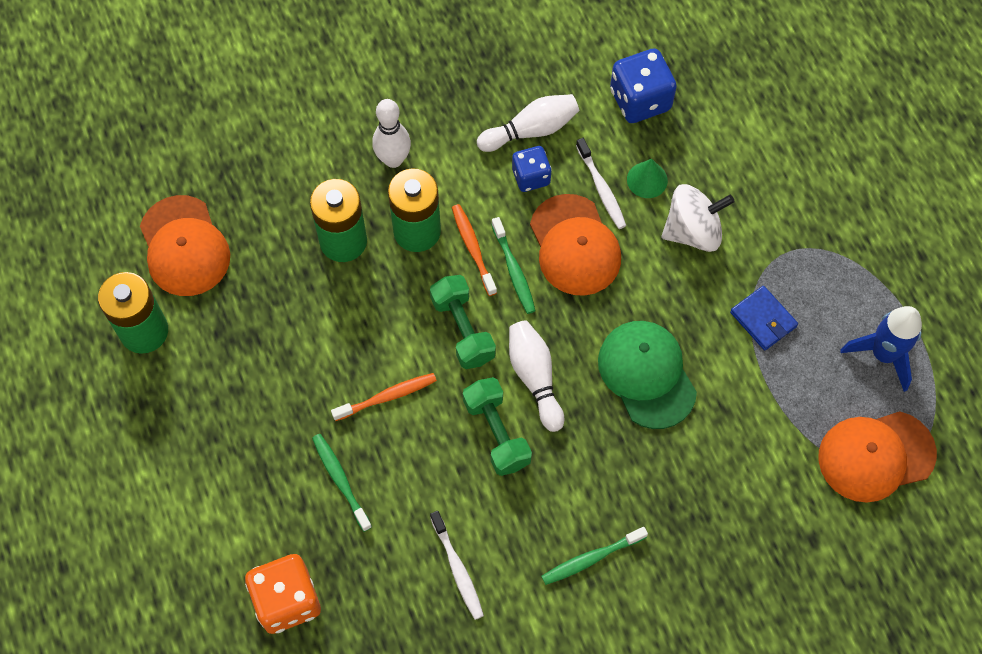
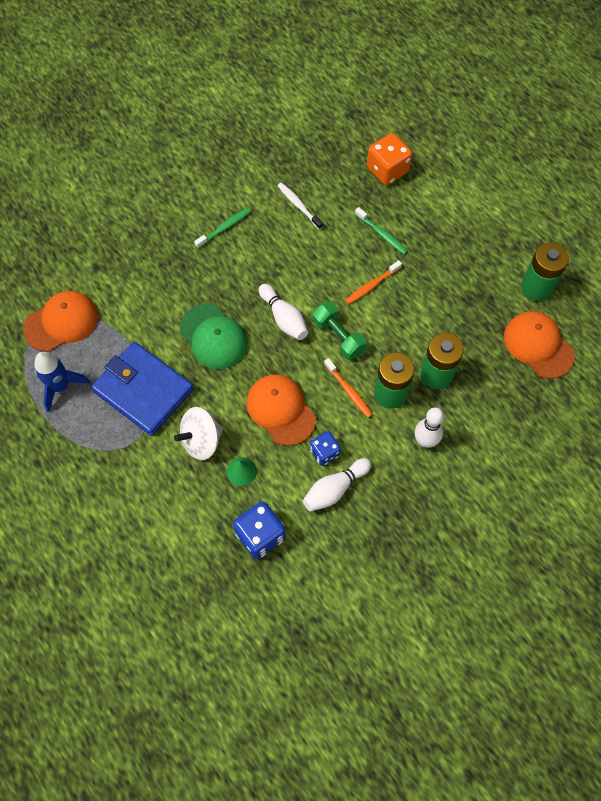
camera: 165 degrees right, 0 degrees up
green dumbbell [463,377,532,476] -> none
green toothbrush [491,217,536,314] -> none
white toothbrush [576,138,626,229] -> none
blue wallet [730,286,798,350] -> blue wallet [91,342,194,436], size x2.18

